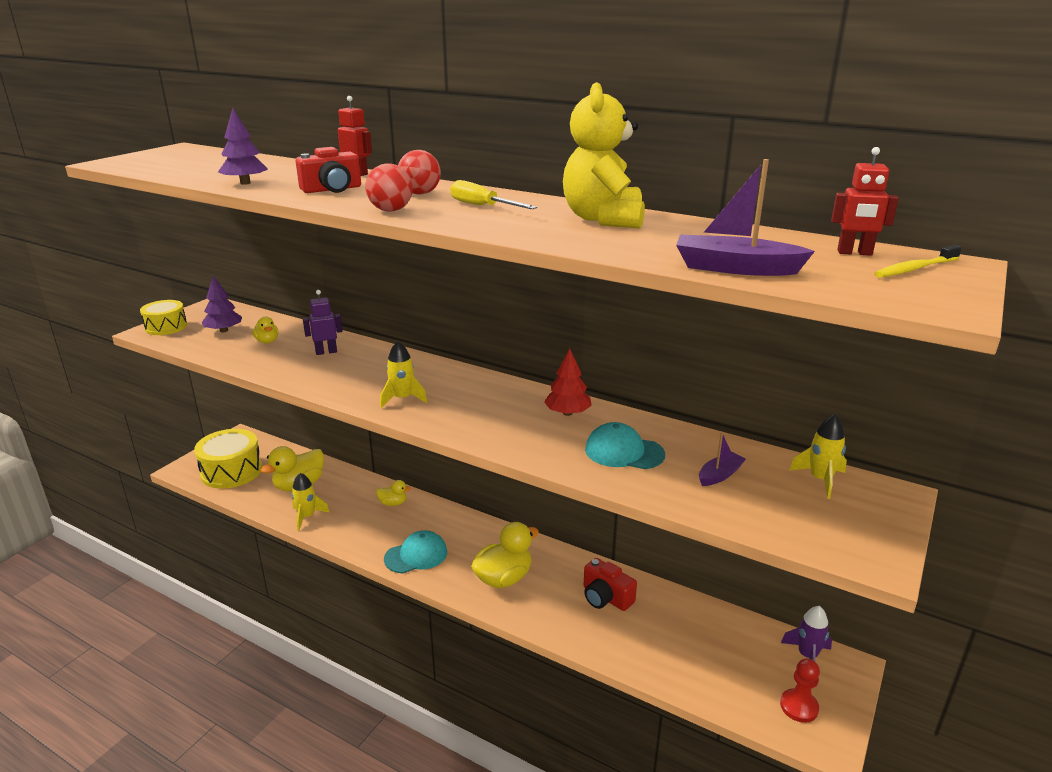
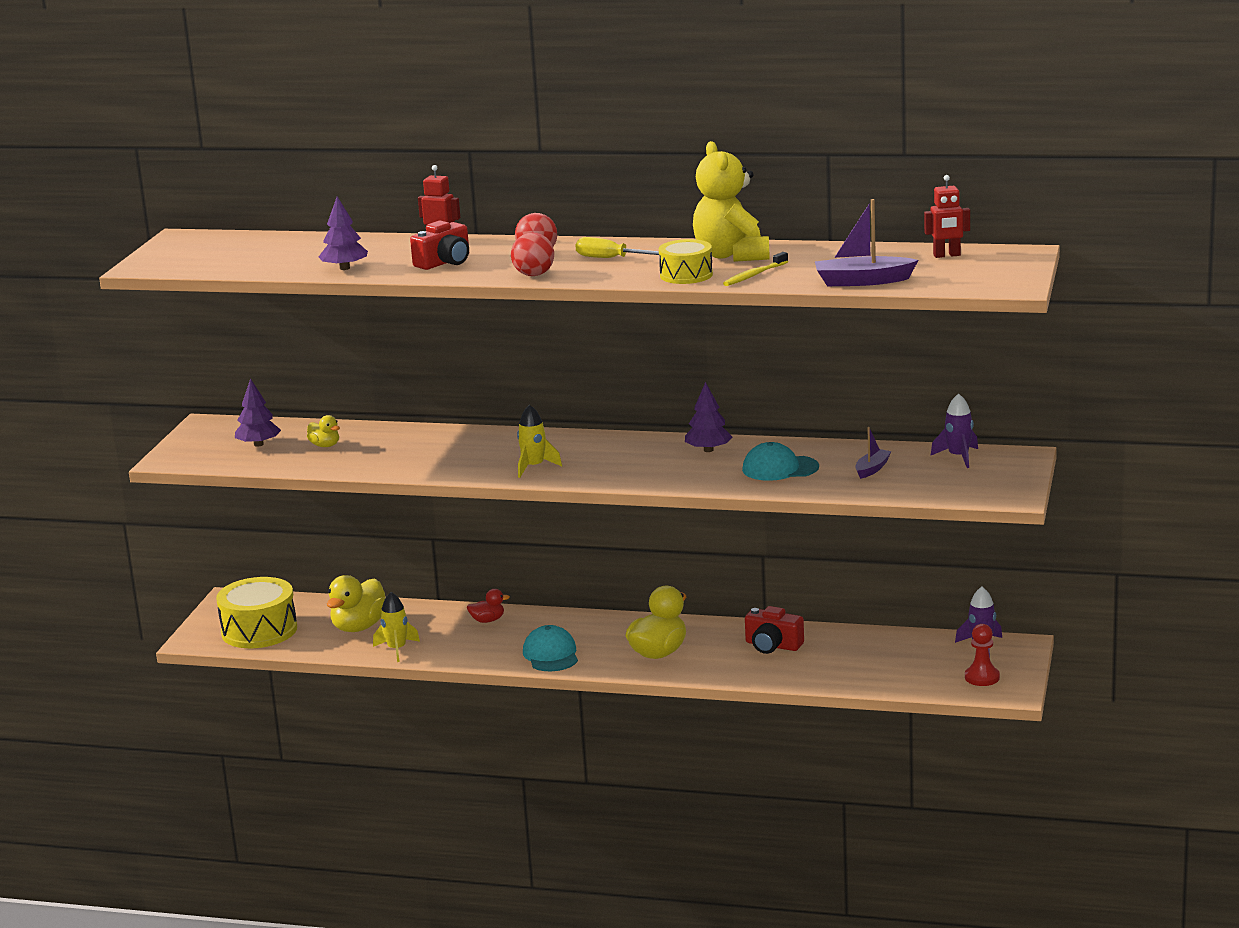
camera: 15 degrees left, 5 degrees down
yellow drum [140,300,187,335] -> yellow drum moved to [659,239,713,284]
purple robot [303,290,343,355] -> none
yellow duck [376,480,411,506] -> red duck [467,589,510,623]
turquoise cap [384,530,447,573] -> turquoise cap turned 60 degrees counterclockwise [523,625,578,671]
red tree [544,348,592,416] -> purple tree [685,382,732,452]
yellow rocket [790,414,847,499] -> purple rocket [930,393,978,468]
yellow toothbrush [874,245,962,278] -> yellow toothbrush moved to [723,252,788,286]

